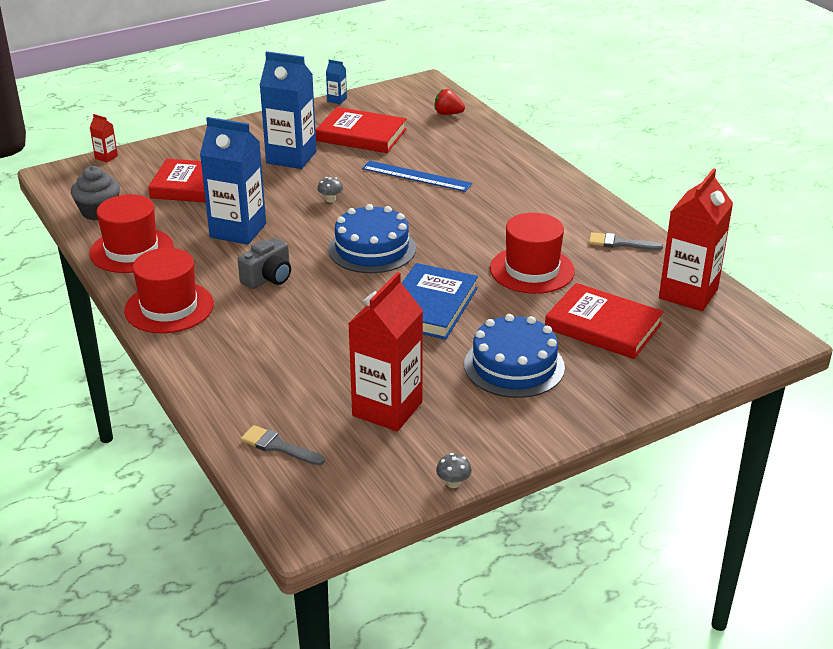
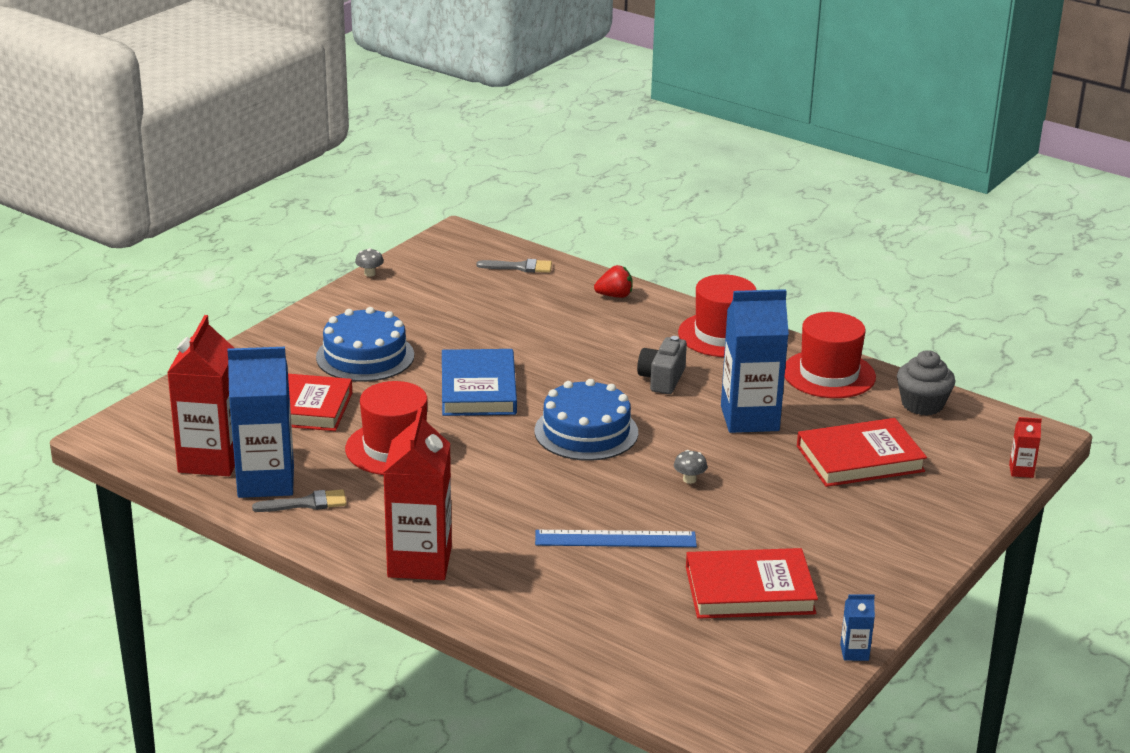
camera: 155 degrees right, 5 degrees down
blue carton [259,51,316,169] -> blue carton moved to [227,347,294,498]
red carton [348,272,423,431] -> red carton moved to [383,408,452,580]
red strawberry [435,89,465,115] -> red strawberry moved to [594,265,633,298]

